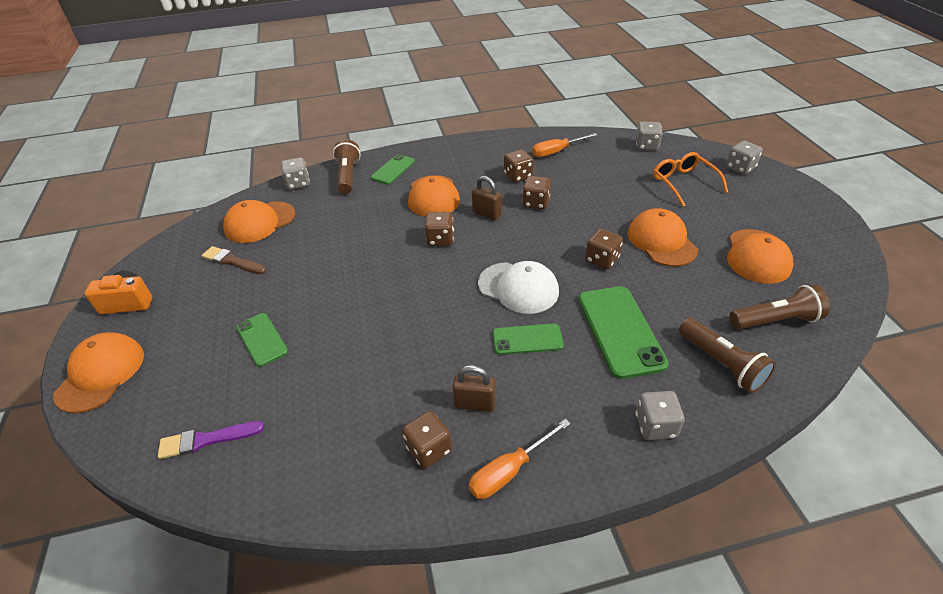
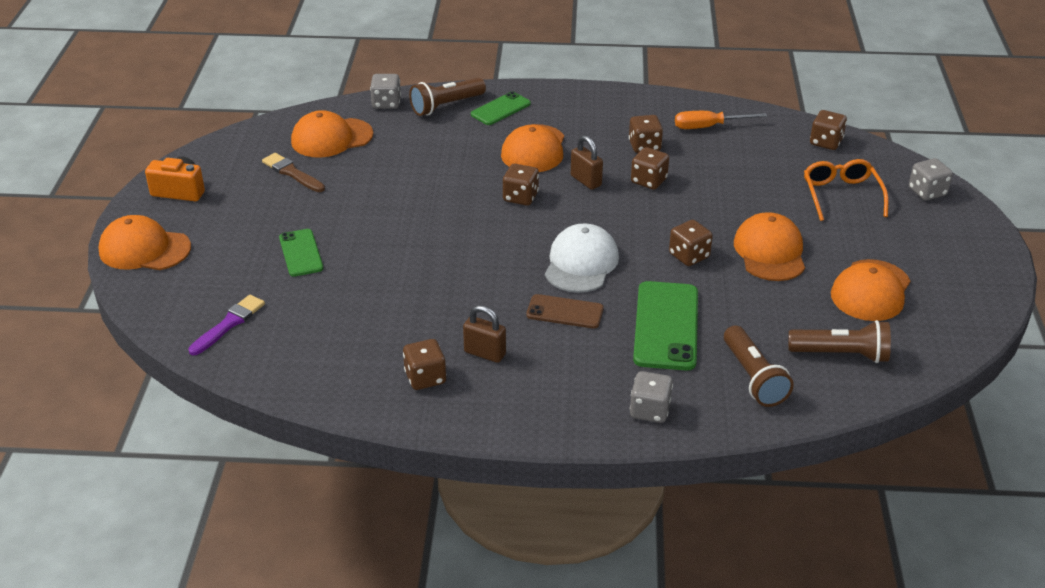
camera: 15 degrees right, 5 degrees down
orange cap [53,332,144,413] -> orange cap turned 105 degrees counterclockwise [98,215,191,270]
purple brush [158,421,264,459] -> purple brush turned 120 degrees clockwise [188,295,265,356]
brown flashlight [333,139,361,194] -> brown flashlight turned 135 degrees counterclockwise [409,78,486,116]
orange screwdriver [469,419,571,499] -> none
white cap [478,261,559,314] -> white cap turned 120 degrees counterclockwise [545,223,619,293]
green phone [493,323,564,355] -> brown phone [526,294,604,329]
grey dice [636,121,662,151] -> brown dice [810,110,847,150]

